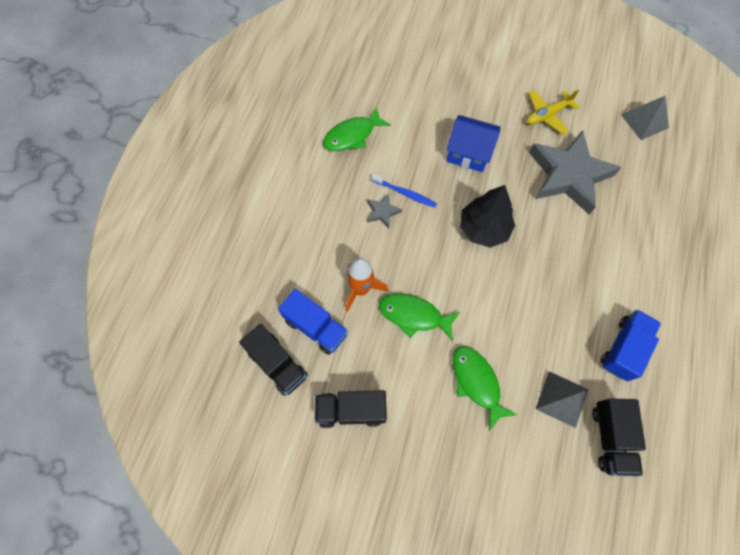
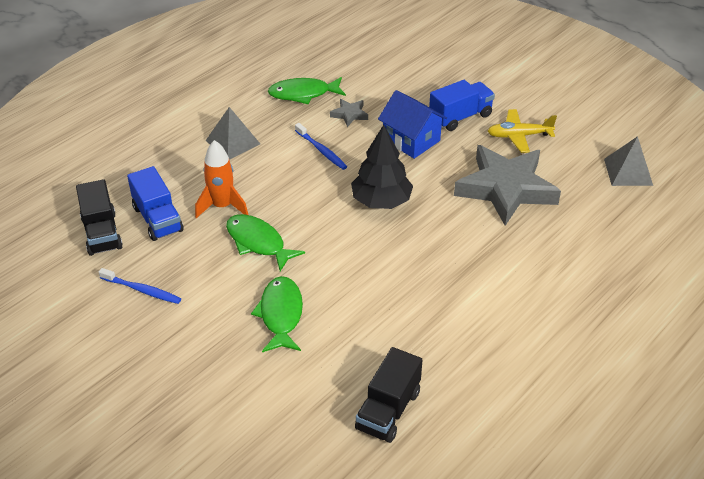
camera: 25 degrees right, 25 degrees down
black truck [315,390,387,428] -> blue toothbrush [99,268,181,304]
grey star [367,193,402,228] -> grey star moved to [330,99,368,127]
grey pyramid [535,371,588,428] -> grey pyramid moved to [205,107,260,160]
blue truck [601,310,661,381] -> blue truck moved to [429,80,495,131]

